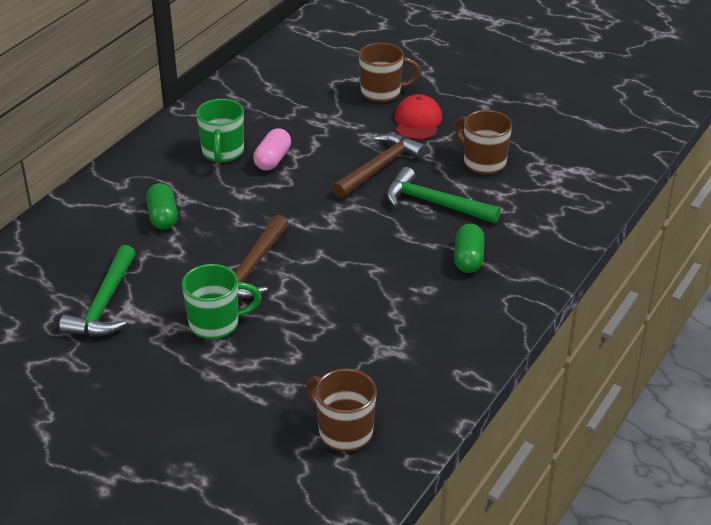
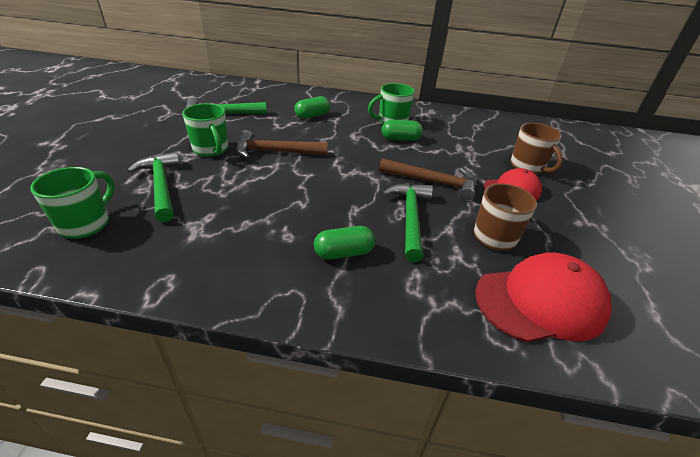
camera: 65 degrees right, 0 degrees up
pink capsule [253,128,291,171] -> green capsule [382,120,423,141]
brown mug [306,369,377,452] -> green mug [30,167,115,239]
none -> green hammer [127,152,180,222]
none -> red cap [475,252,611,342]

